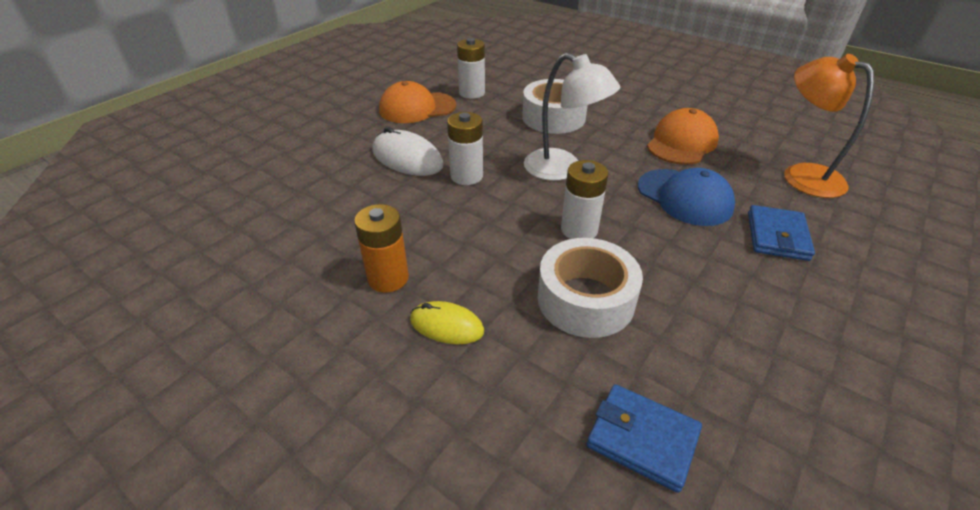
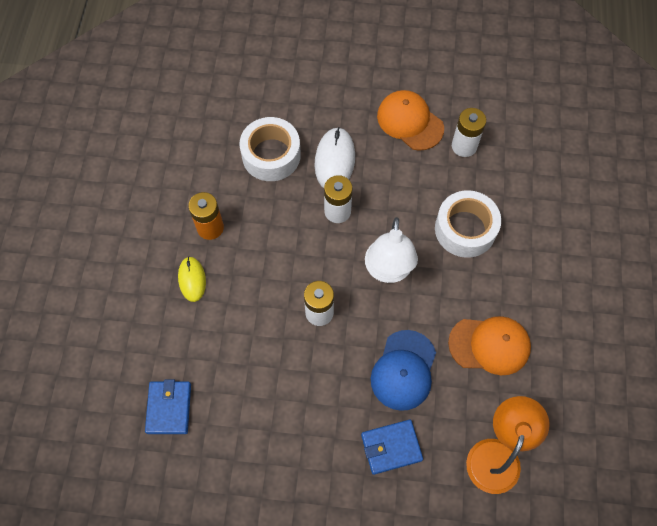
camera: 60 degrees right, 25 degrees up
white tape [537,238,643,338] -> white tape moved to [239,117,301,181]

